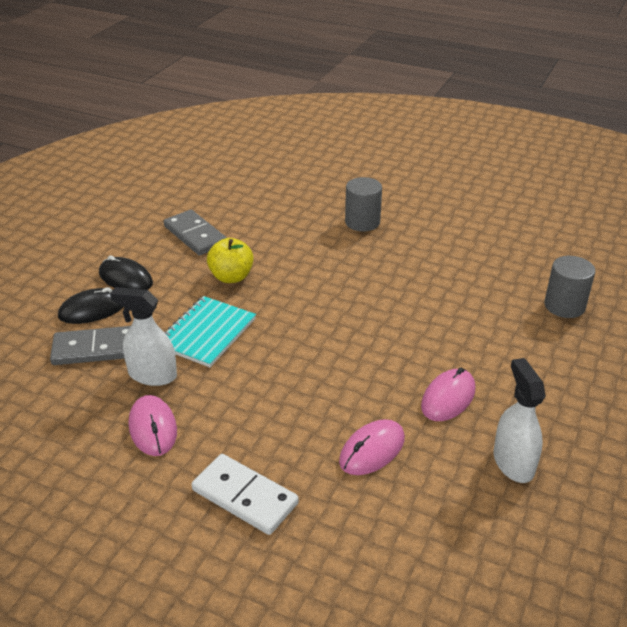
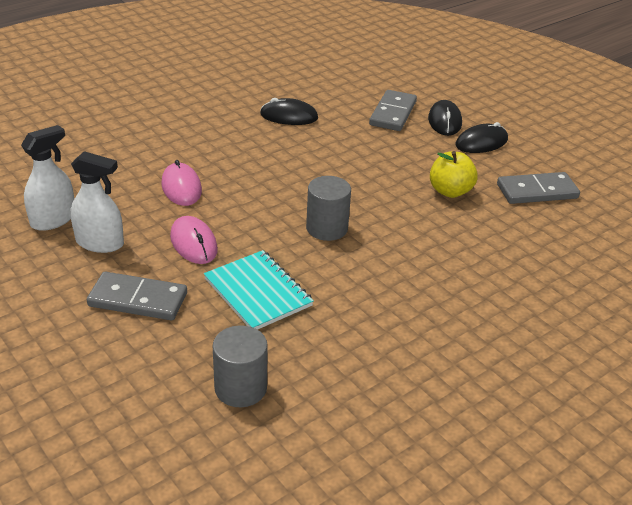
camera: 115 degrees right, 0 degrees up
white spray bottle [110,287,177,386] -> white spray bottle moved to [21,125,74,231]
pink mouse [129,395,177,456] -> black mouse [260,98,318,125]
turquoise notebook [164,296,256,367] -> turquoise notebook moved to [204,250,314,330]
white domino [191,454,299,535] -> none
grey cylinder [345,177,382,231] -> grey cylinder moved to [306,176,351,241]
none -> grey domino [87,272,187,320]

